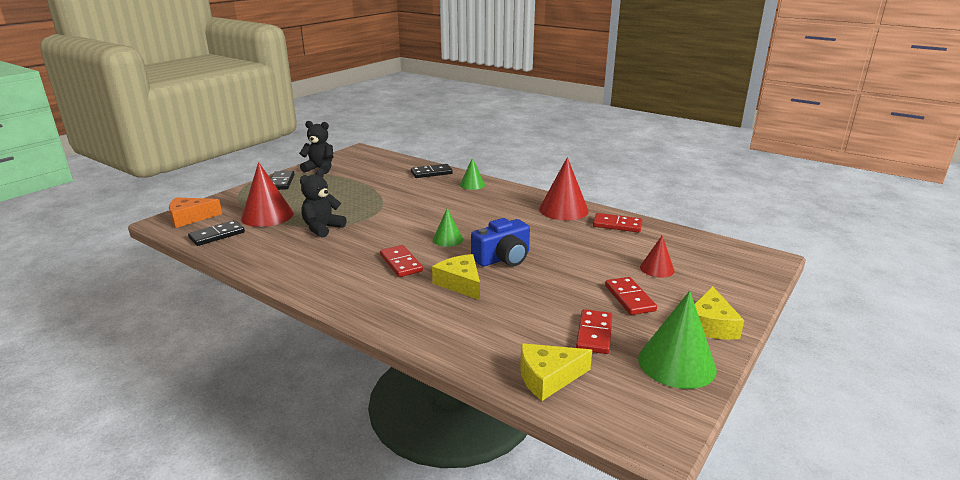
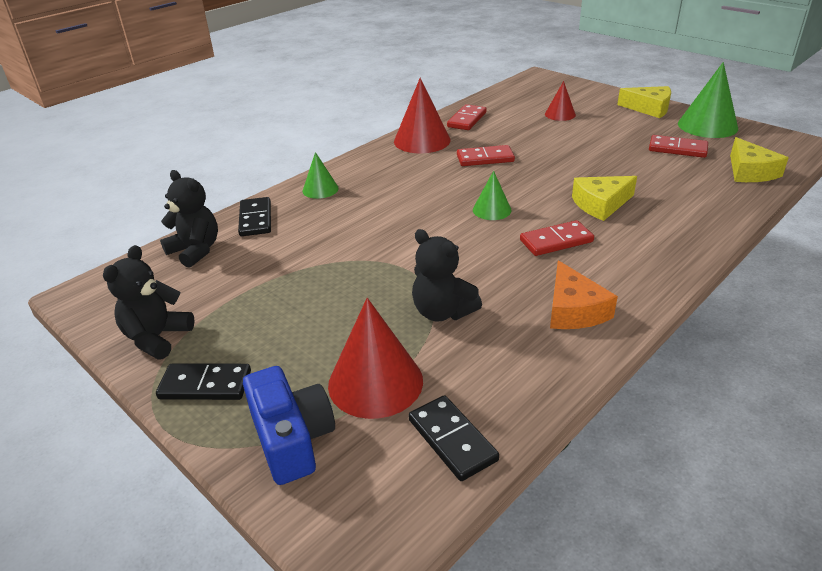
camera: 80 degrees left, 10 degrees up
orange cheese [169,197,222,228] -> orange cheese moved to [550,260,618,329]
blue camera [471,218,530,267] -> blue camera moved to [243,366,335,485]
red domino [605,277,657,315] -> red domino moved to [457,145,515,166]
none -> black teddy bear [160,170,218,268]

